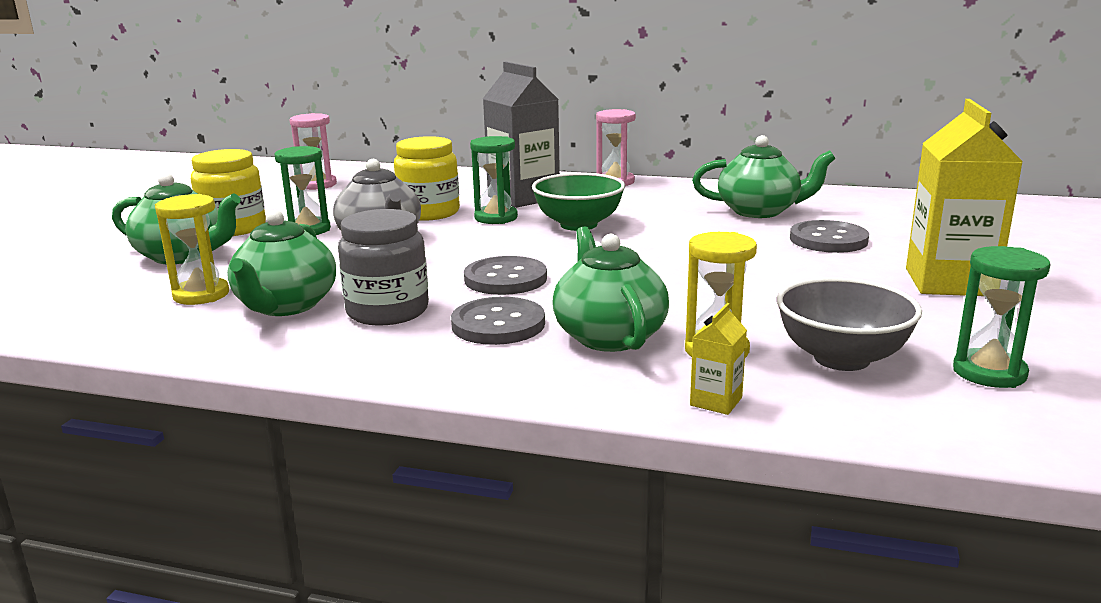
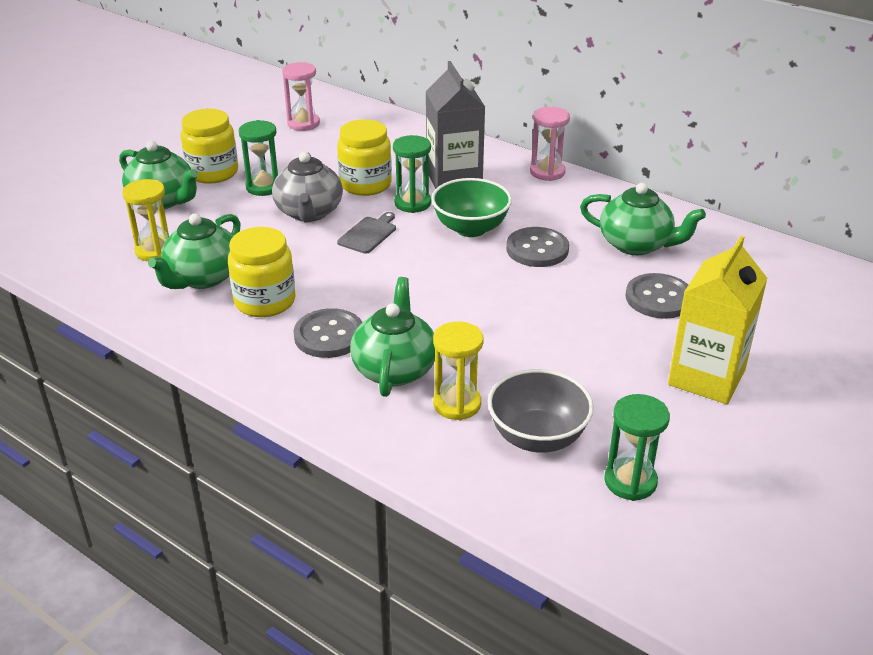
camera: 20 degrees right, 15 degrees up
grey jar [338,209,429,326] -> yellow jar [228,227,295,317]
grey button [464,256,547,295] -> grey button moved to [506,227,569,267]
yellow carton [690,303,747,415] -> none
none -> grey cutting board [337,212,396,254]

